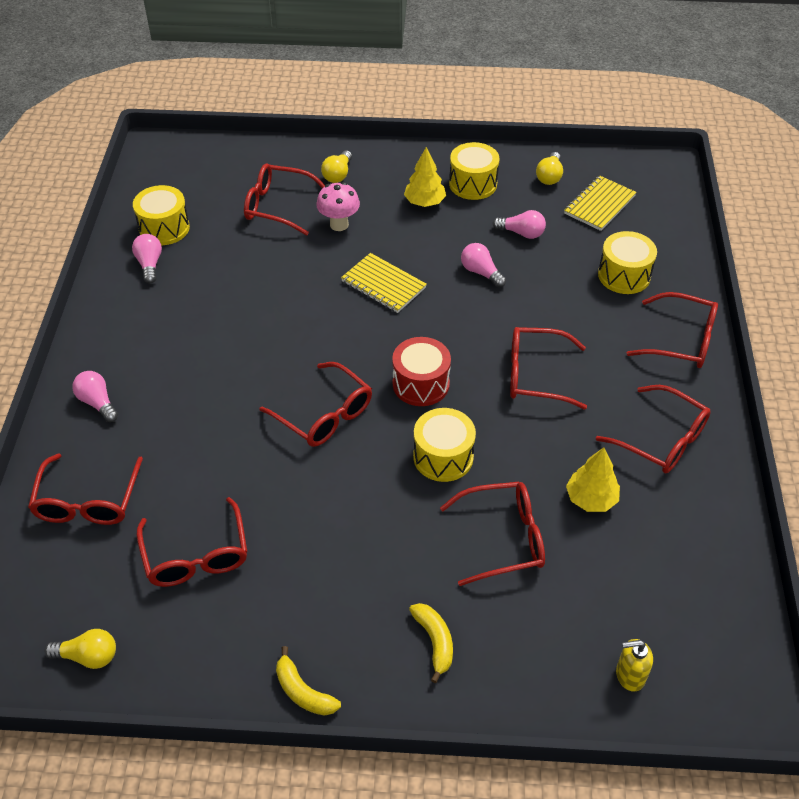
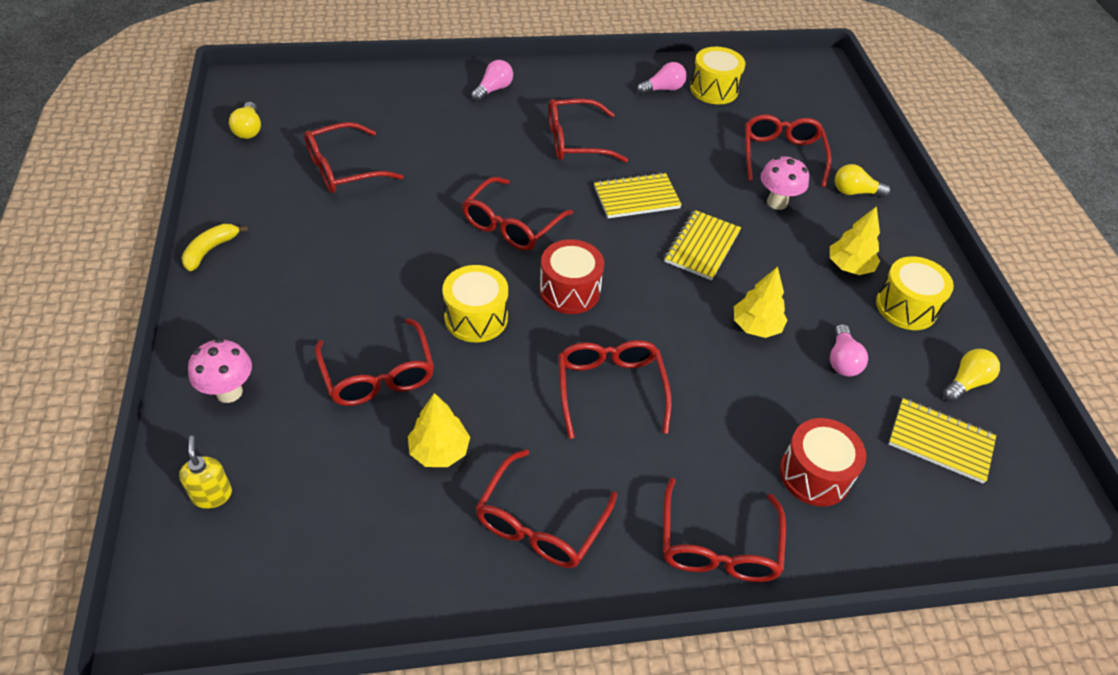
camera: 75 degrees right, 0 degrees up
red glasses [28,453,143,525] -> red glasses moved to [548,99,628,163]
yellow banana [409,603,453,683] -> none
pink light bulb [461,243,506,287] -> yellow tree [734,267,787,338]
yellow light bulb [536,152,563,185] -> yellow light bulb turned 135 degrees clockwise [943,349,1000,402]
yellow drum [598,231,657,294] -> red drum [780,418,866,506]
none -> pink mushroom [188,338,252,403]
none -> yellow notebook [594,172,682,218]

